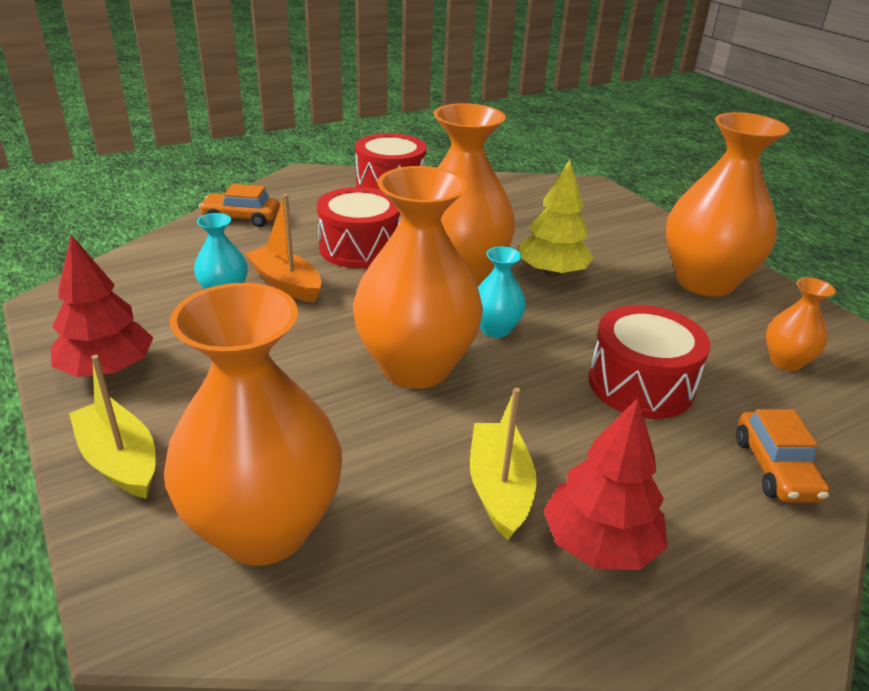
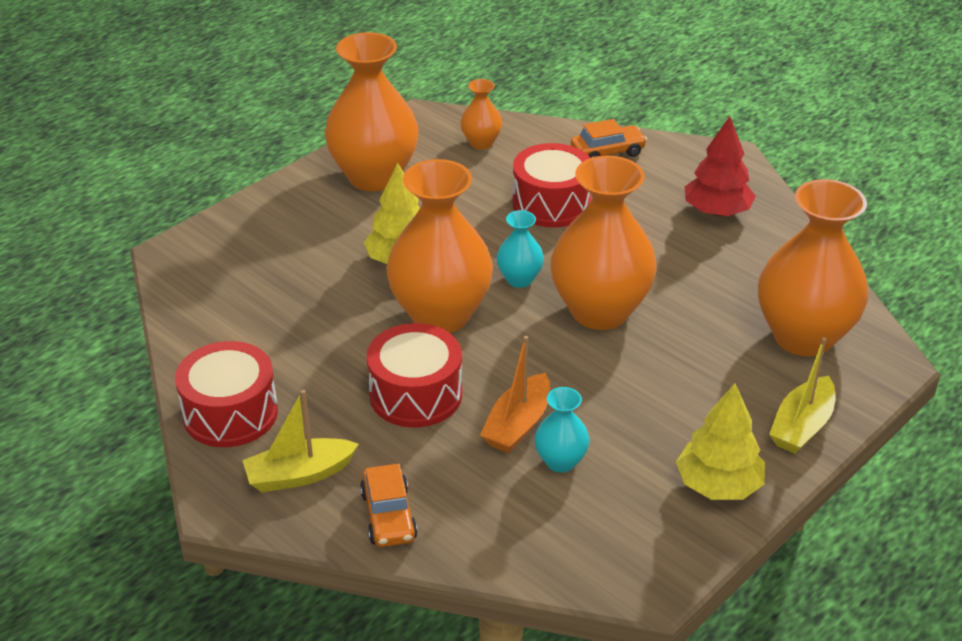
camera: 105 degrees left, 5 degrees up
red tree [51,235,153,377] -> yellow tree [676,383,765,500]
yellow boat [470,388,537,540] -> yellow boat moved to [242,390,359,492]

